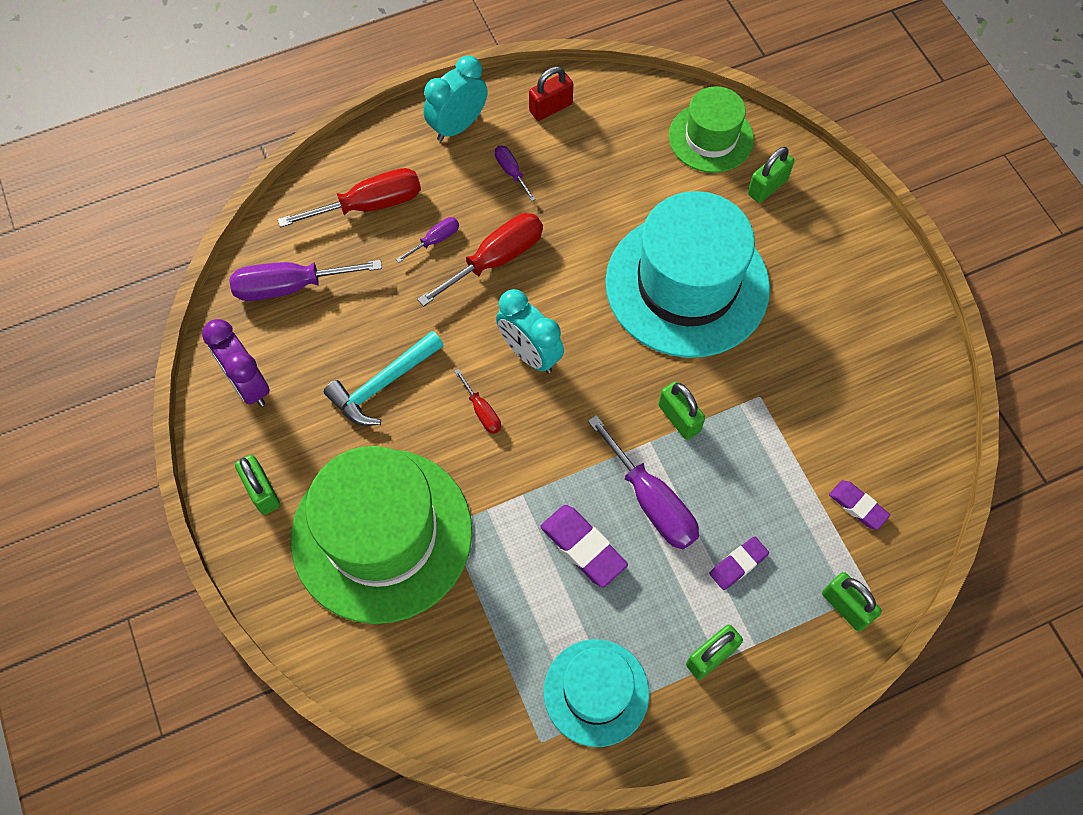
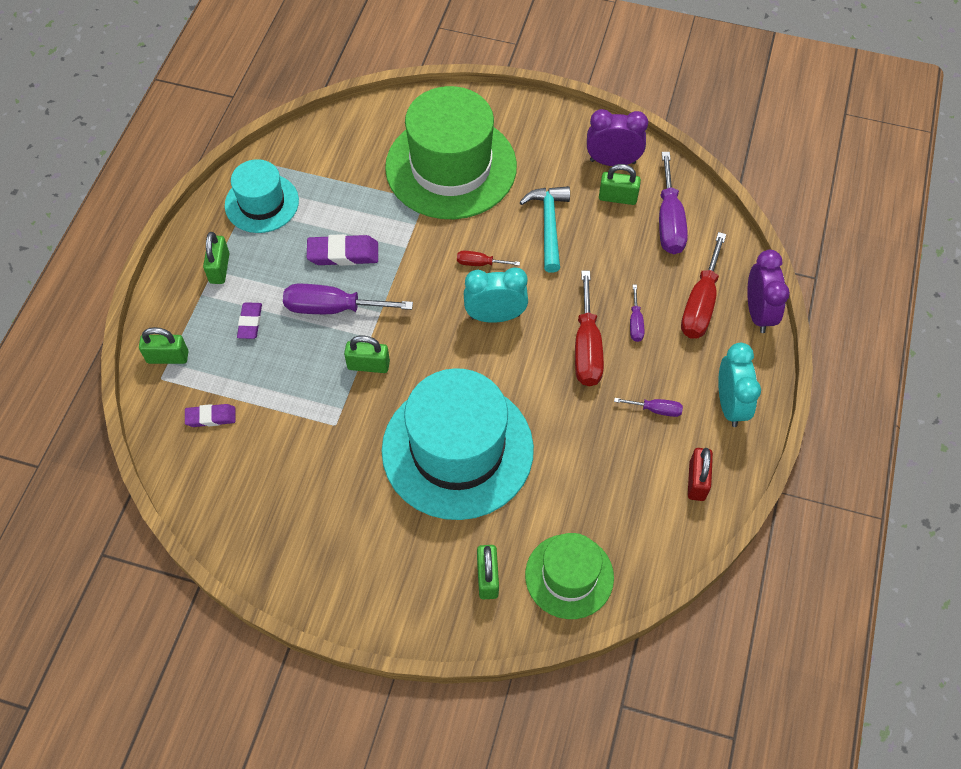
camera: 130 degrees right, 5 degrees down
purple screwdriver [230,260,382,301] -> purple screwdriver turned 150 degrees clockwise [659,152,688,254]
green padlock [235,455,280,515] -> green padlock moved to [599,164,641,205]
none -> purple clock [747,250,790,333]

